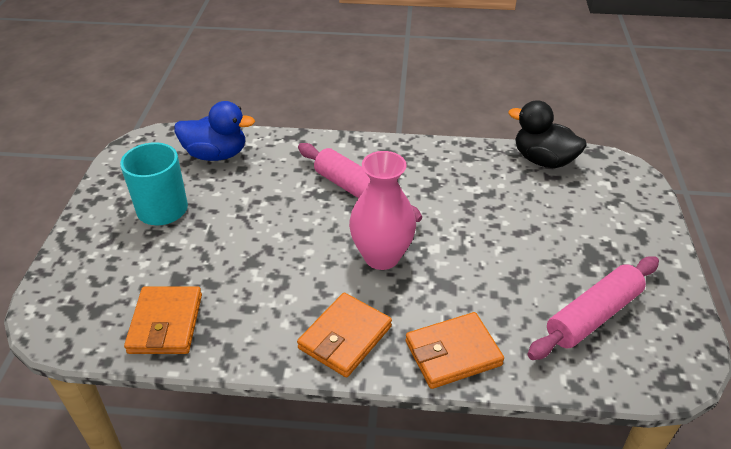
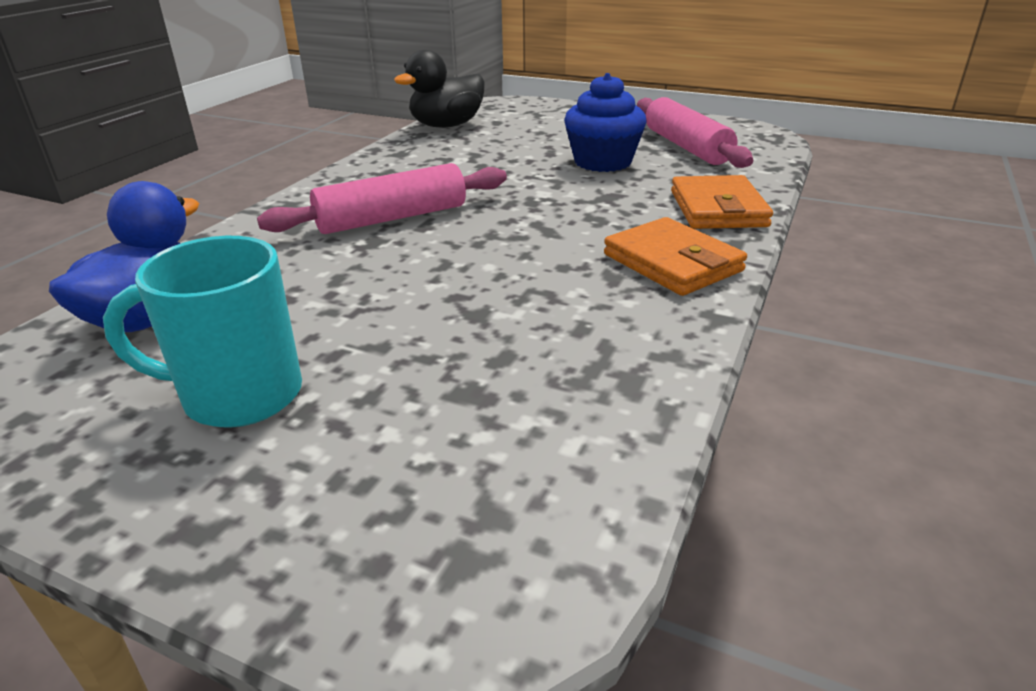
camera: 70 degrees left, 10 degrees down
orange wallet [124,286,202,354] -> none
pink vase [349,151,416,270] -> none
none -> blue cupcake [564,73,646,172]

